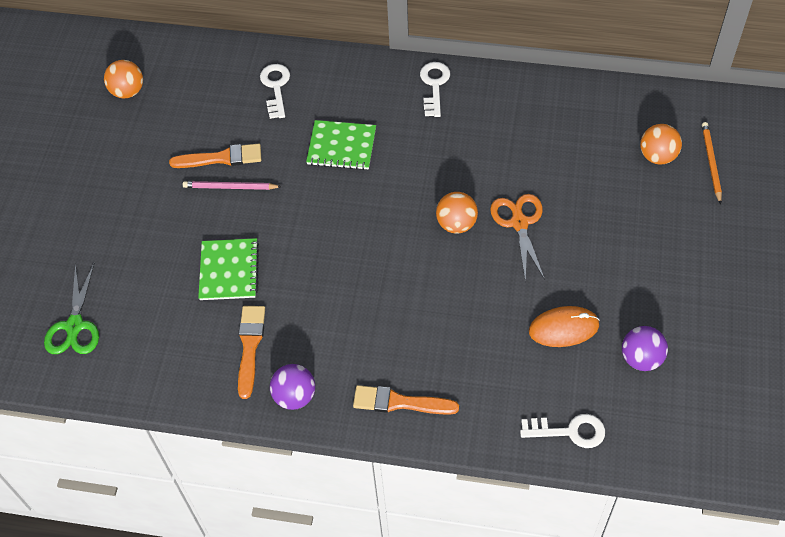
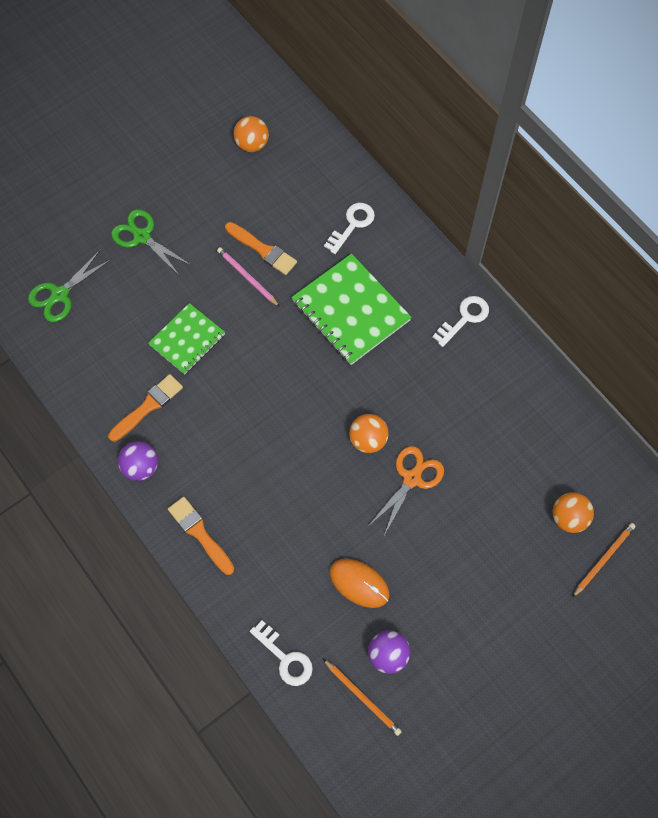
camera: 40 degrees right, 10 degrees up
green notebook [306,120,376,170] -> green notebook [291,254,412,365], size x1.59
none -> green scissors [111,209,192,276]
none -> orange pencil [323,659,402,736]

